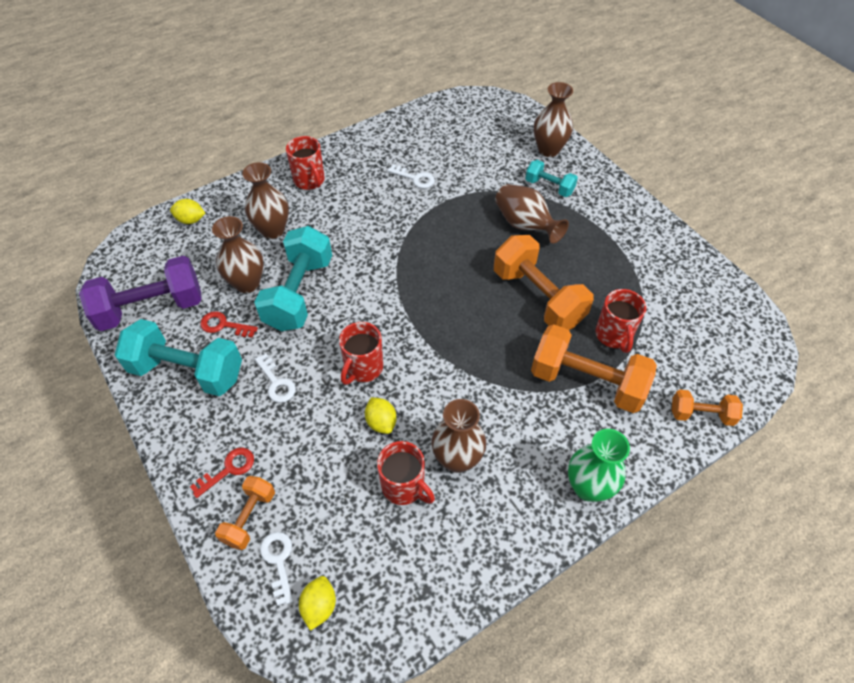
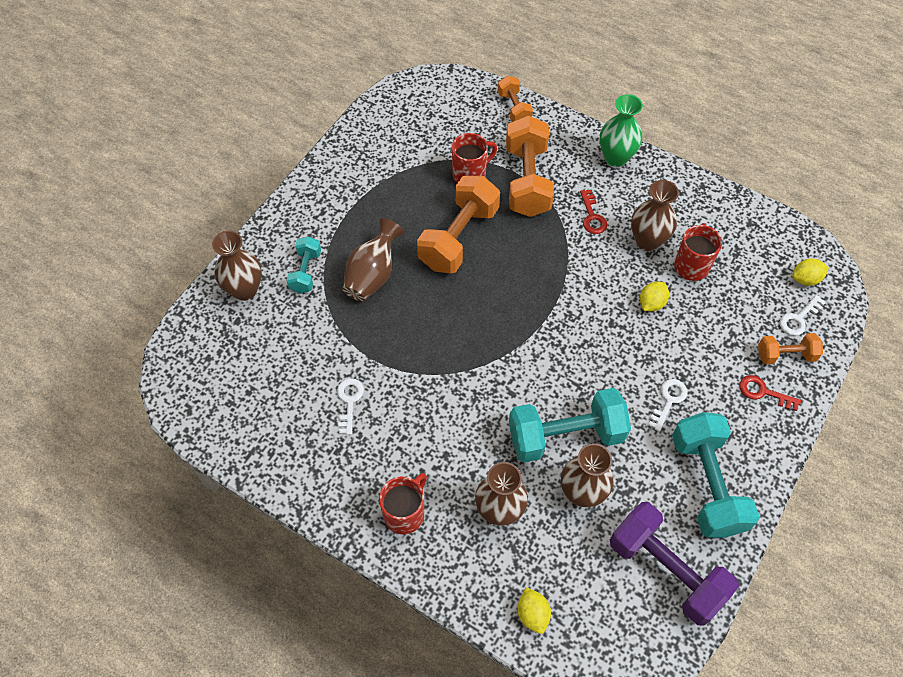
camera: 115 degrees left, 5 degrees up
red key [200,311,258,338] -> red key moved to [580,190,607,234]
red mug [339,322,383,385] -> none

